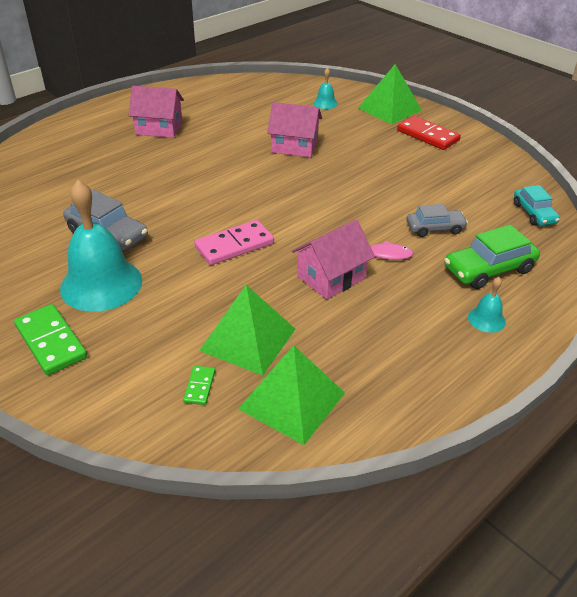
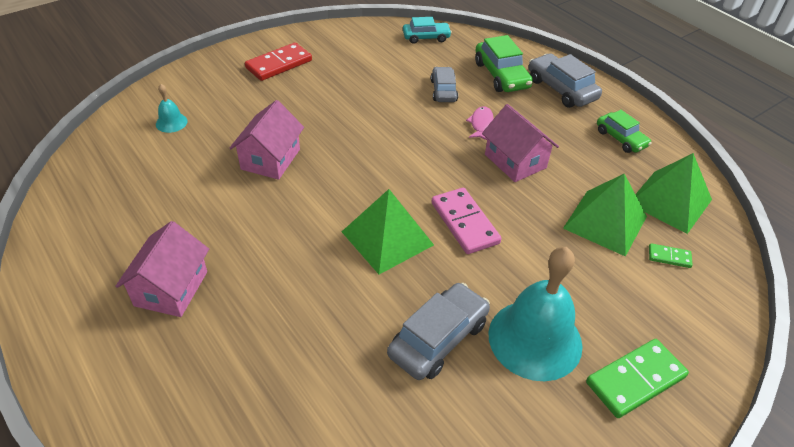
camera: 85 degrees left, 5 degrees up
green pyramid [358,64,422,124] -> green pyramid moved to [342,189,434,274]
turquoise bell [468,277,506,333] -> grey car [529,53,602,108]
none -> green car [597,110,652,153]

